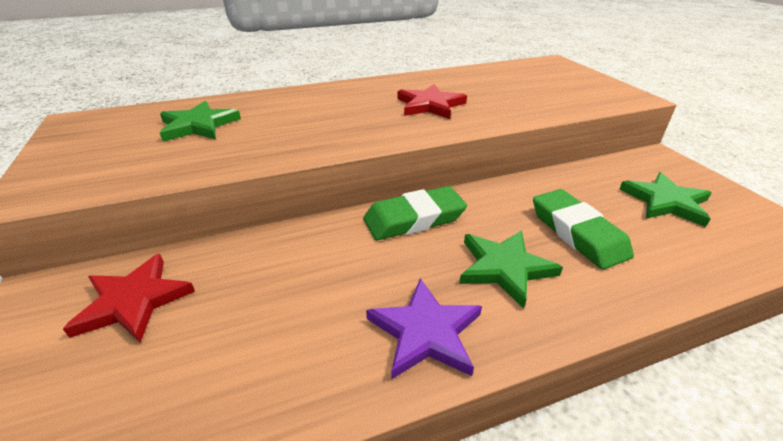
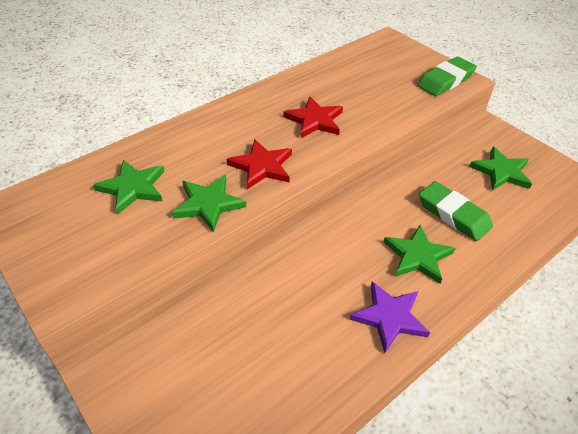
camera: 20 degrees left, 10 degrees up
red star [63,254,195,343] -> red star moved to [226,139,292,189]
green eraser [363,186,467,240] -> green eraser moved to [417,57,477,96]
none -> green star [172,175,246,232]

